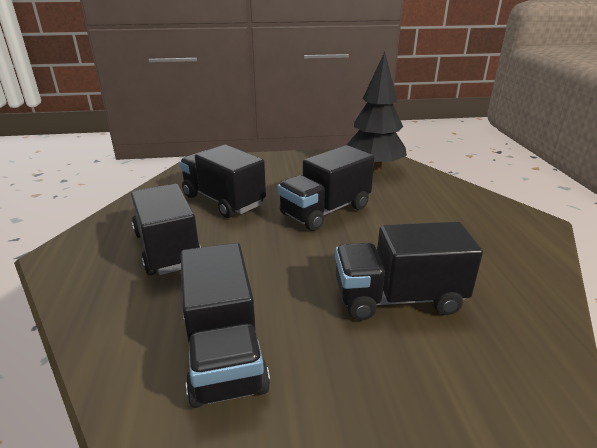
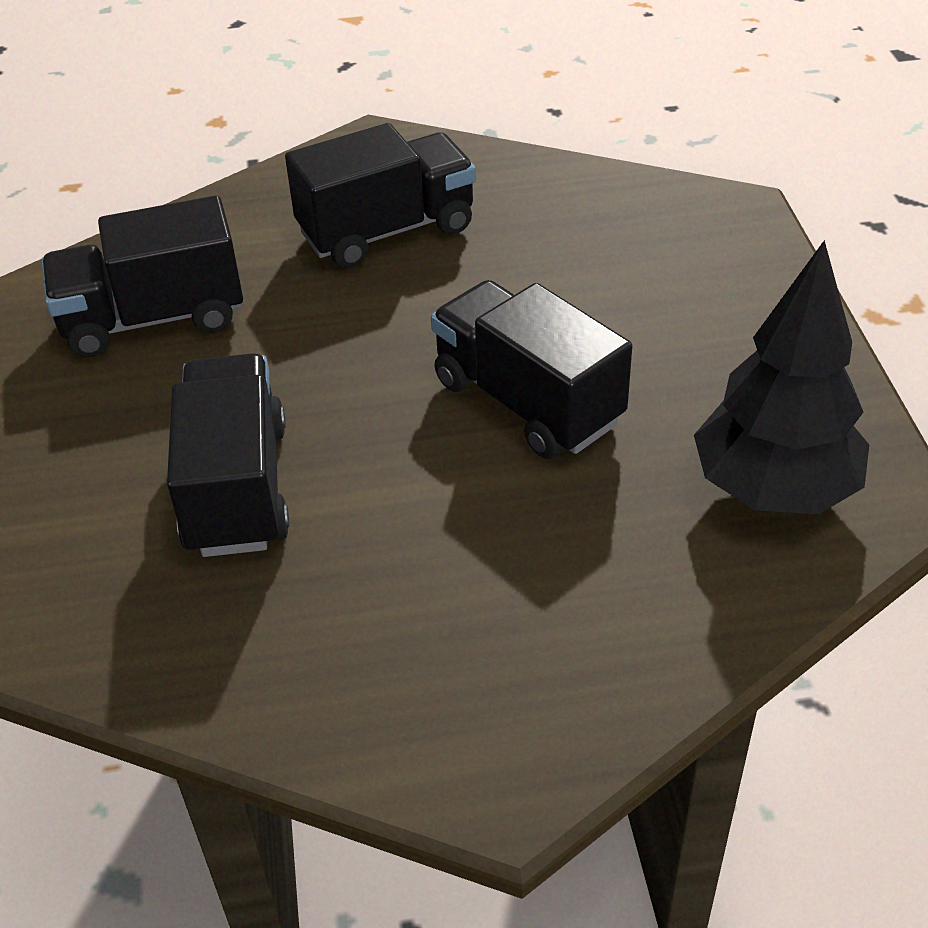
camera: 90 degrees right, 15 degrees up
black truck [179,145,266,218] -> none

